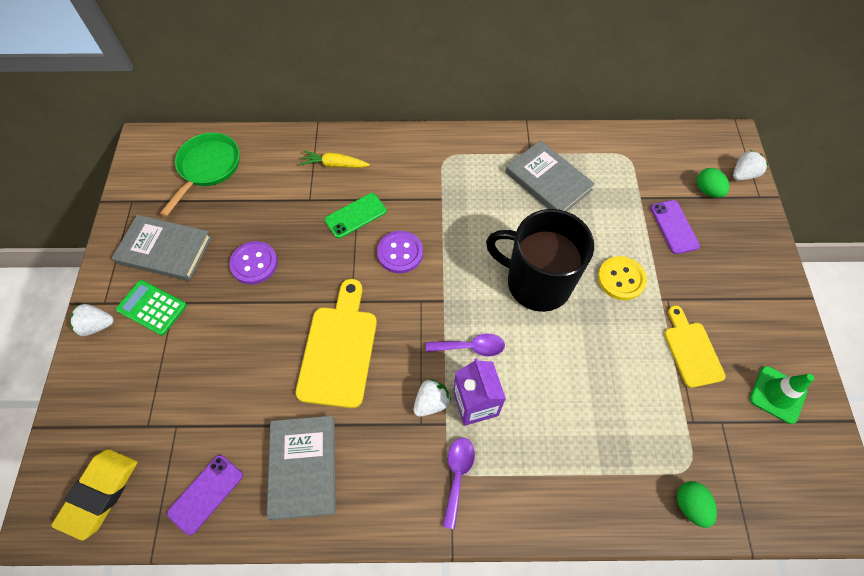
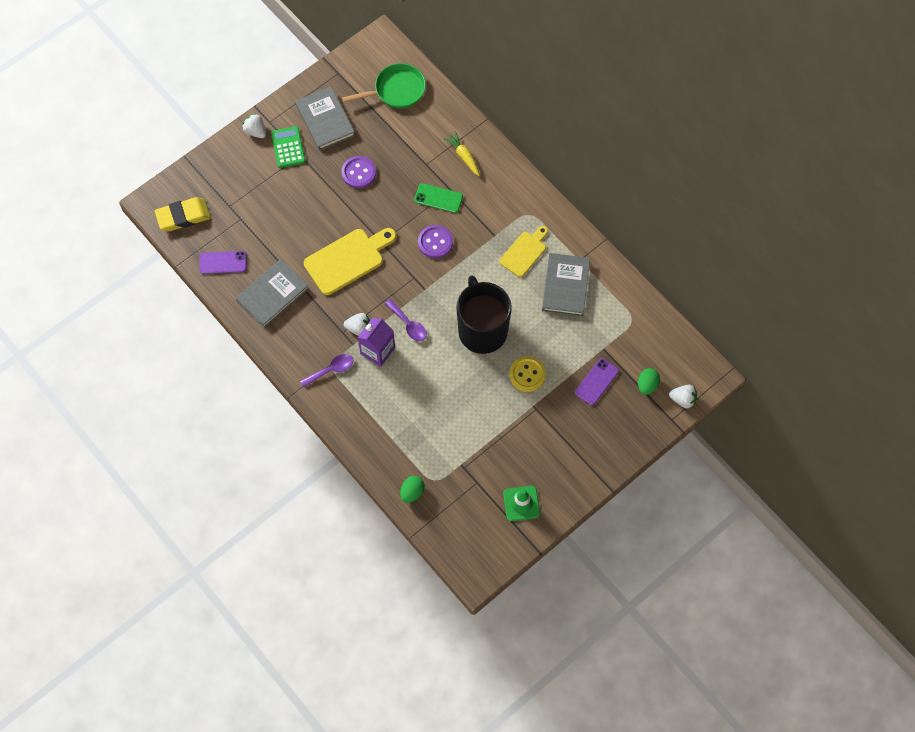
camera: 50 degrees right, 5 degrees up
yellow cutting board [664,305,726,388] -> yellow cutting board moved to [500,226,548,277]

